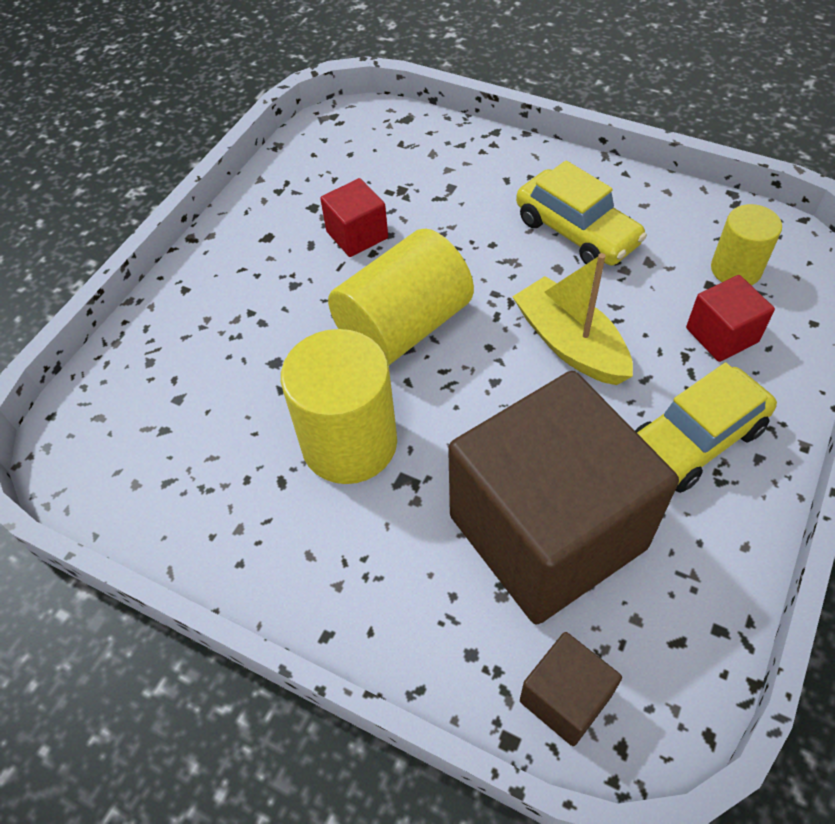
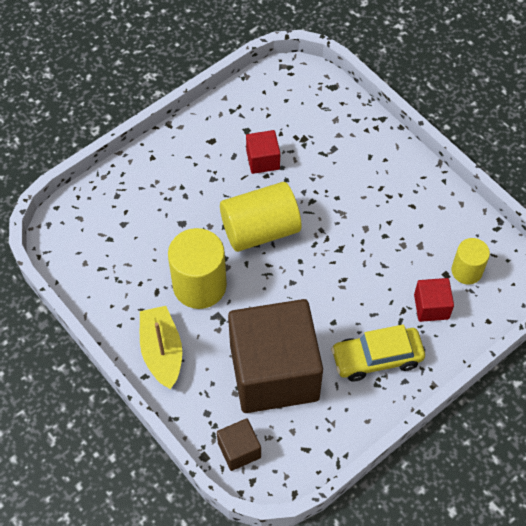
camera: 20 degrees right, 5 degrees up
yellow boat [512,253,633,385] -> yellow boat moved to [140,306,182,389]
yellow car [516,160,647,266] -> none

